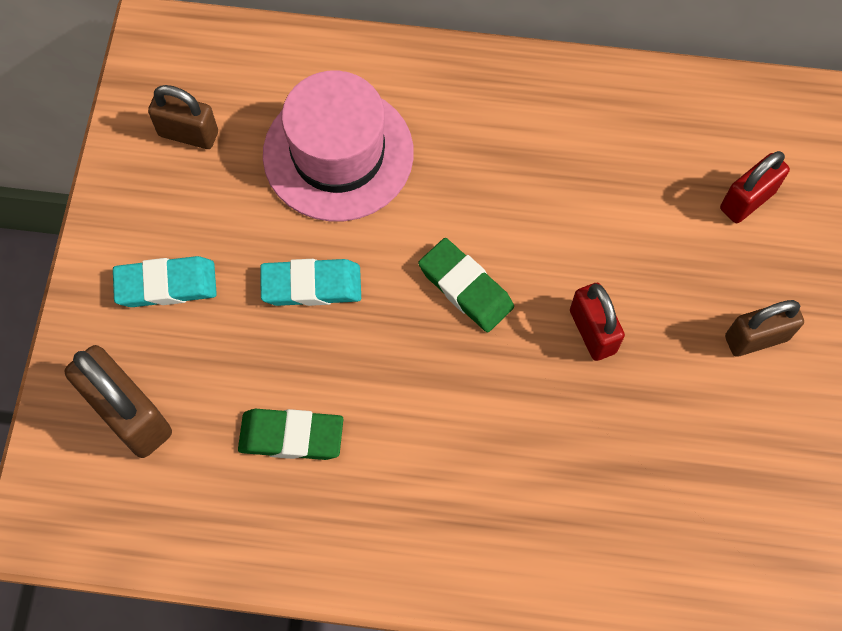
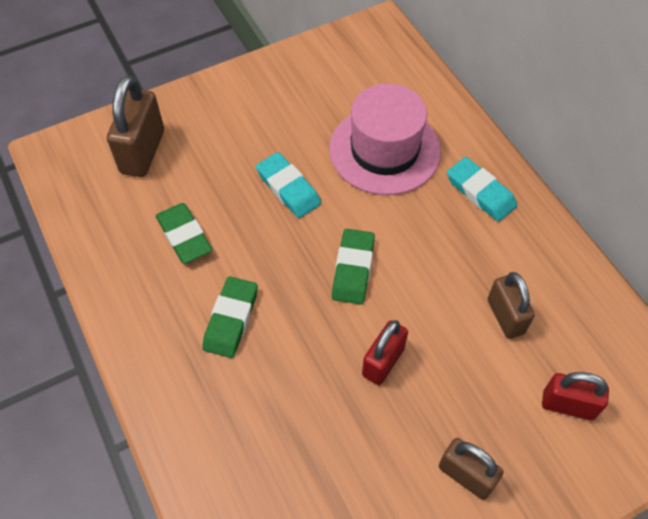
camera: 55 degrees right, 10 degrees down
turquoise eraser [113,256,217,307] -> turquoise eraser moved to [447,157,517,222]
brown padlock [148,85,218,149] -> brown padlock moved to [488,272,535,339]
none -> green eraser [202,276,258,358]

